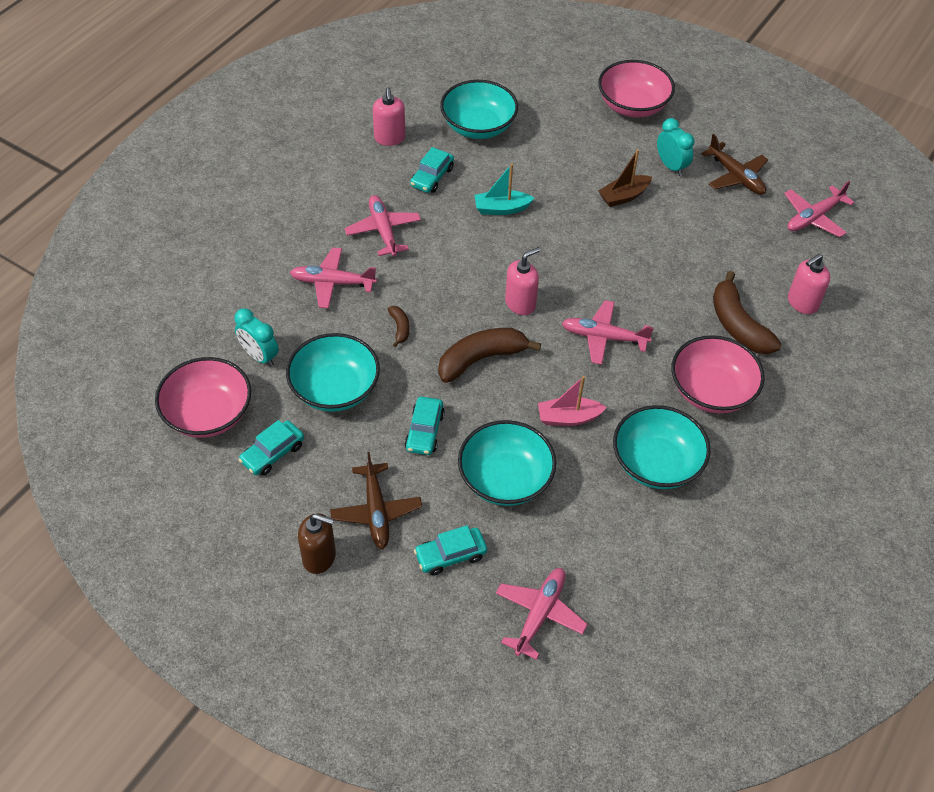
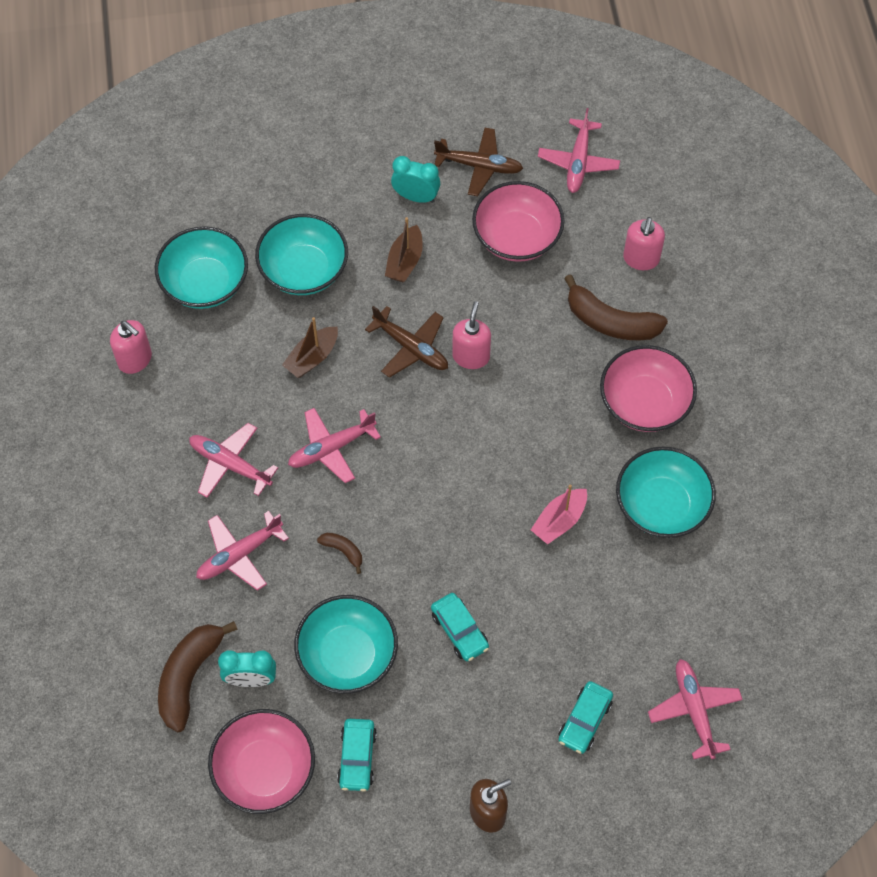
camera: 40 degrees left, 10 degrees up
brown plane [330,452,422,549] -> brown plane moved to [365,306,448,378]
turquoise car [410,147,454,193] -> none
brown banana [438,328,541,383] -> brown banana moved to [158,621,238,732]
turquoise bowl [458,420,556,506] -> turquoise bowl moved to [255,214,348,295]
turquoise boat [474,164,534,215] -> brown boat [282,317,338,378]
pink soap dispenser [505,247,541,315] -> pink soap dispenser moved to [452,301,491,369]
pink plane [562,300,654,365] -> pink plane moved to [288,408,381,483]
pink bowl [598,60,675,117] -> pink bowl moved to [472,181,564,262]

